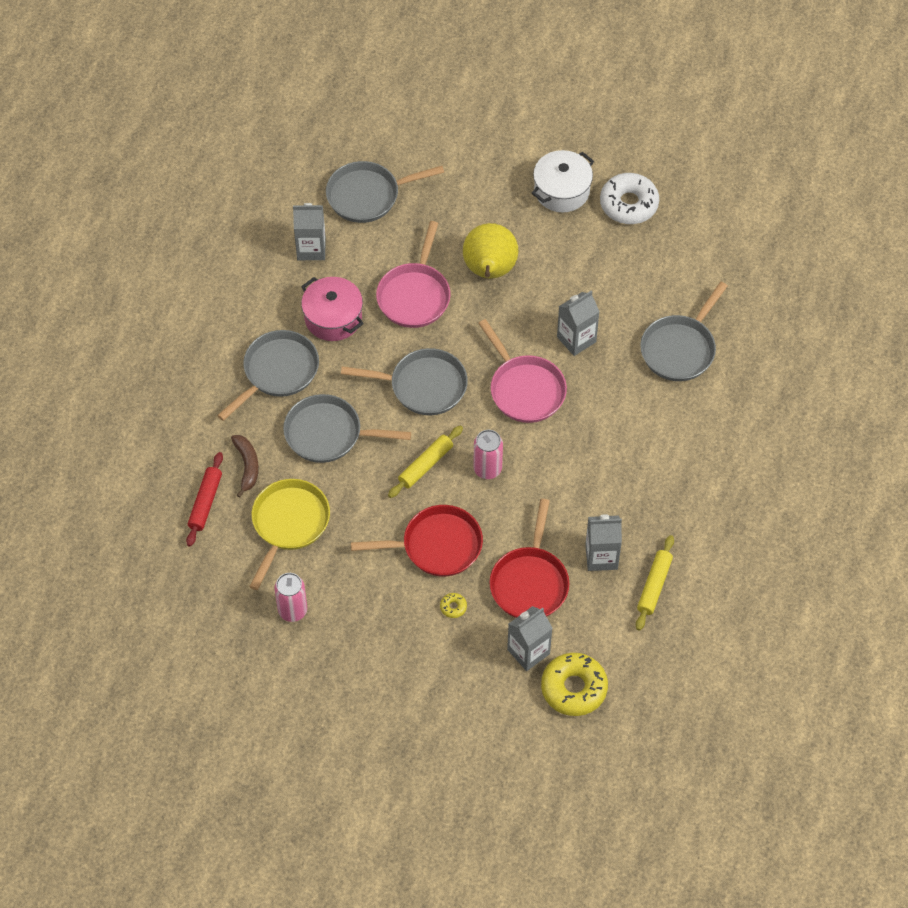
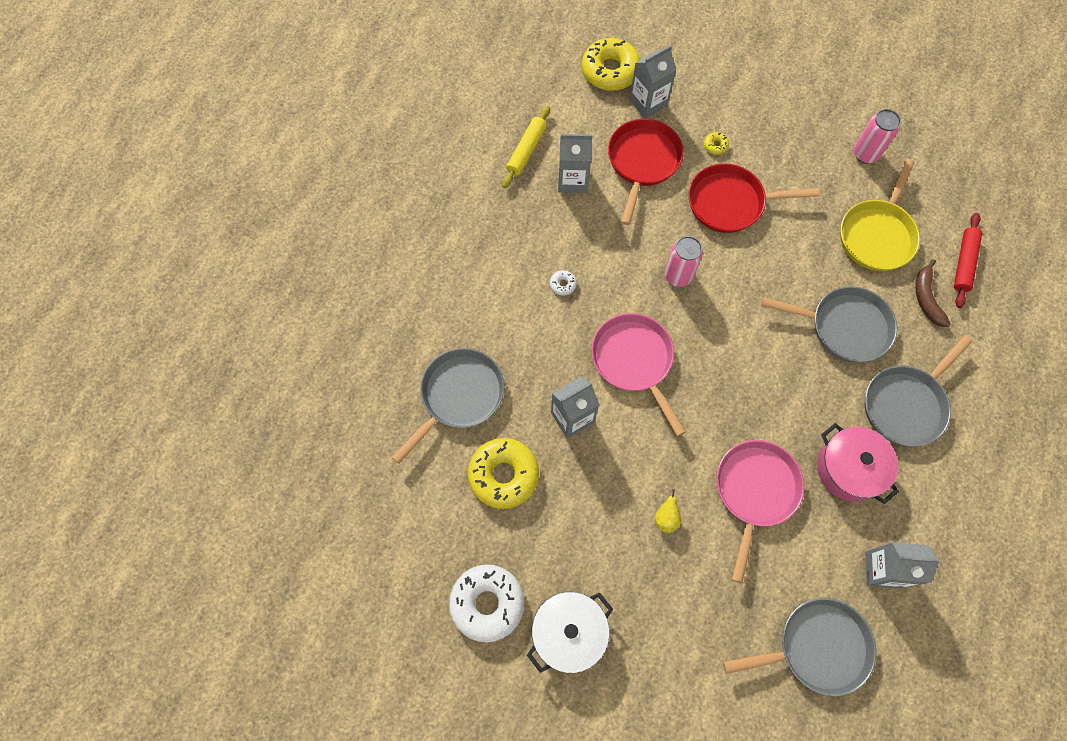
camera: 175 degrees left, 10 degrees up
grey pan [341,348,468,415] -> none
yellow rolling pin [388,425,463,498] -> none
yellow pear [463,223,518,279] -> yellow pear [654,489,681,533], size x0.40
none -> yellow donut [468,438,539,509]
none -> white donut [550,270,576,296]

